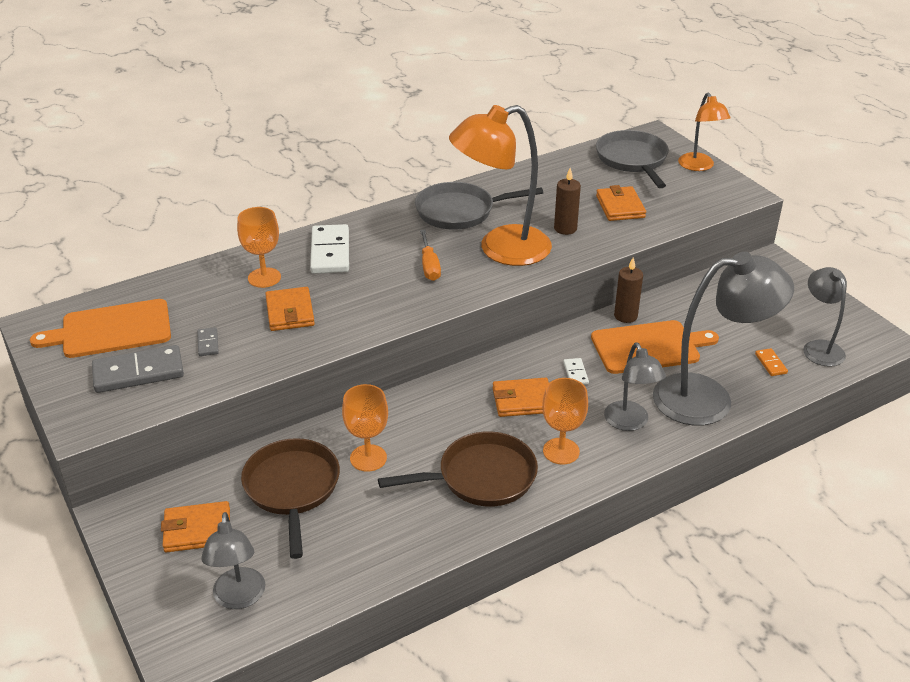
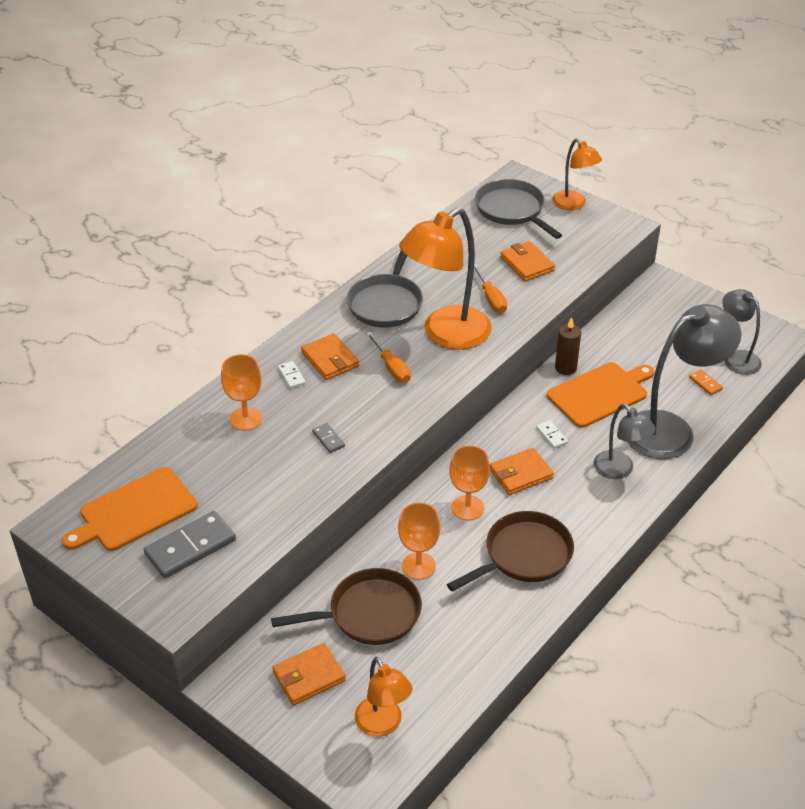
camera: 20 degrees left, 5 degrees up
grey domino [197,327,219,356] -> grey domino moved to [312,423,345,453]
grey lamp [201,512,266,609] -> orange lamp [355,657,413,737]
brown pan [241,438,340,559] -> brown pan turned 105 degrees clockwise [271,568,422,645]
orange wallet [265,287,315,331] -> orange wallet moved to [301,333,359,380]
white domino [310,224,349,274] -> white domino [278,361,306,389], size x0.47
grey pan [415,182,543,230] -> grey pan turned 45 degrees counterclockwise [347,250,423,328]
orange goblet [542,378,588,465] -> orange goblet moved to [449,445,490,520]
brown candle [554,168,581,235] -> orange screwdriver [474,264,507,313]

